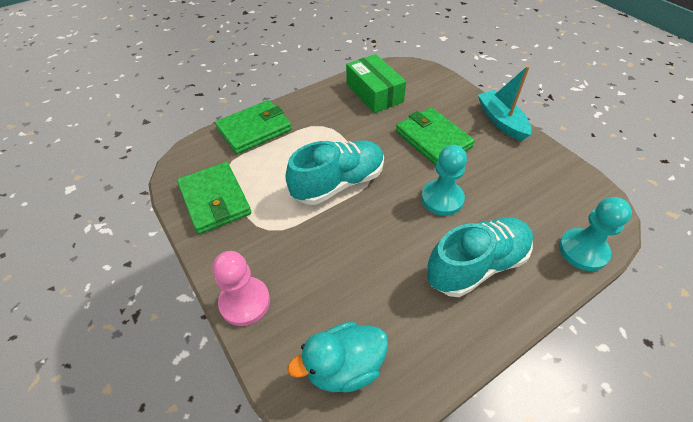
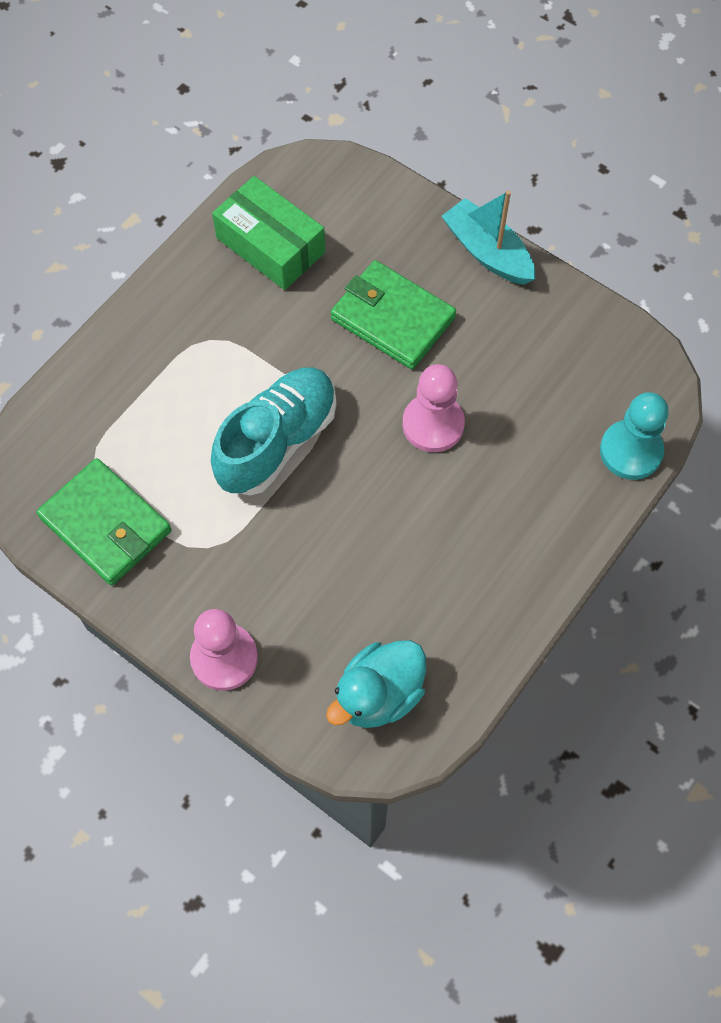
camera: 20 degrees left, 15 degrees up
green wallet [215,100,292,154] -> none
turquoise pawn [421,145,467,216] -> pink pawn [403,364,465,452]
turquoise shoe [427,217,533,297] -> none

